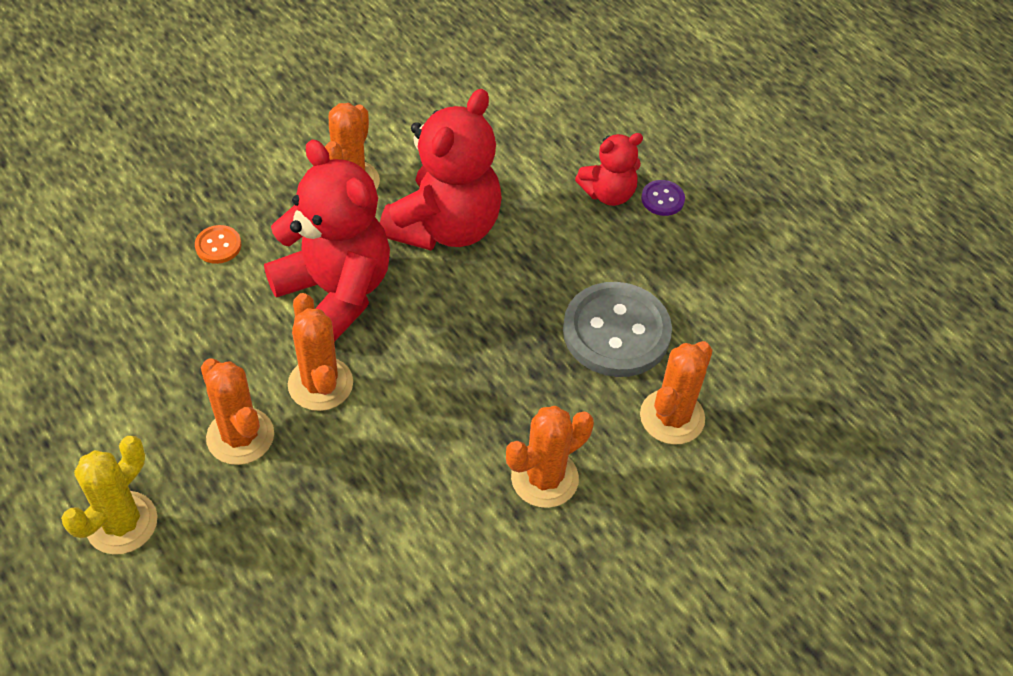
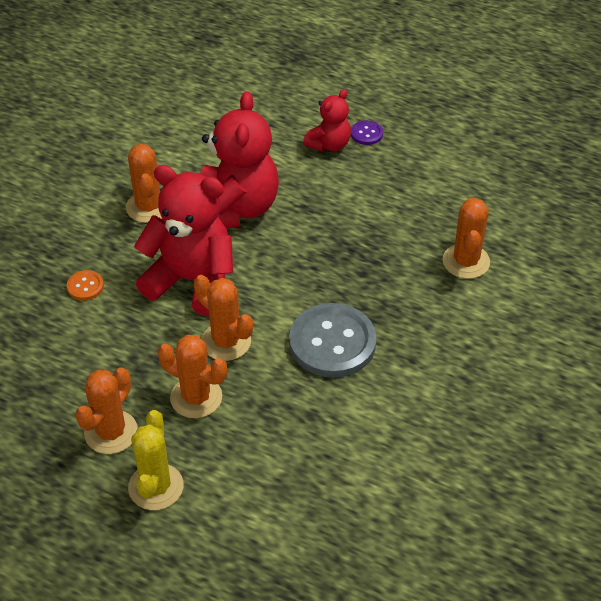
camera: 25 degrees left, 5 degrees down
orange cactus [506,406,594,508] -> orange cactus moved to [75,367,138,454]
grey button [563,282,672,377] -> grey button moved to [289,303,376,378]

